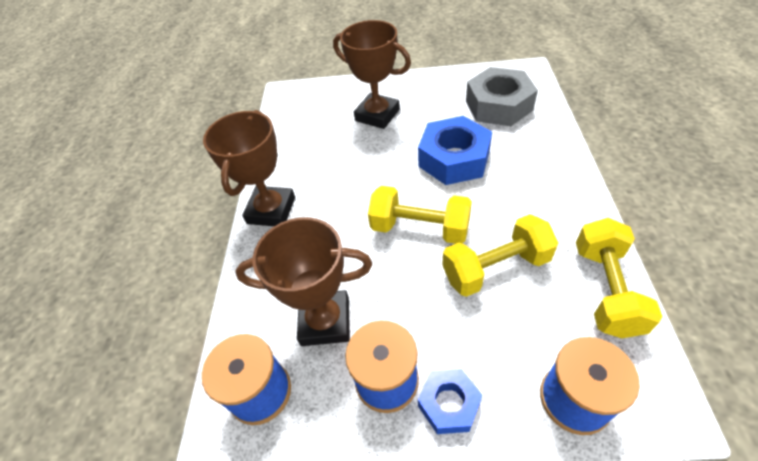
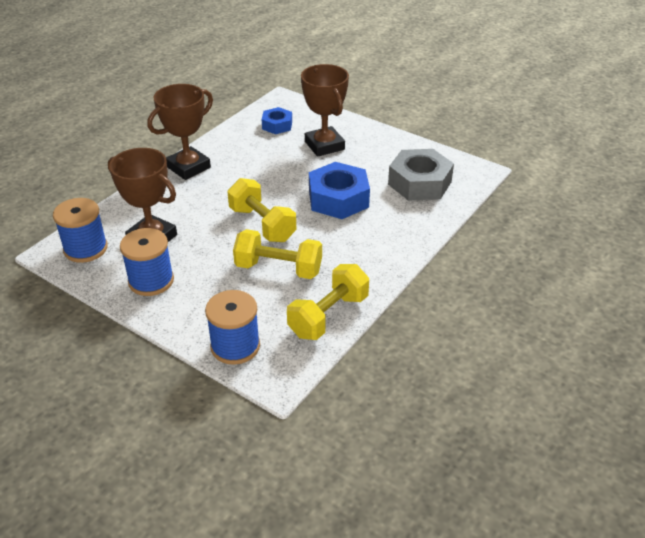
camera: 30 degrees right, 10 degrees down
blue nut [418,369,482,434] -> blue nut moved to [262,107,292,134]

